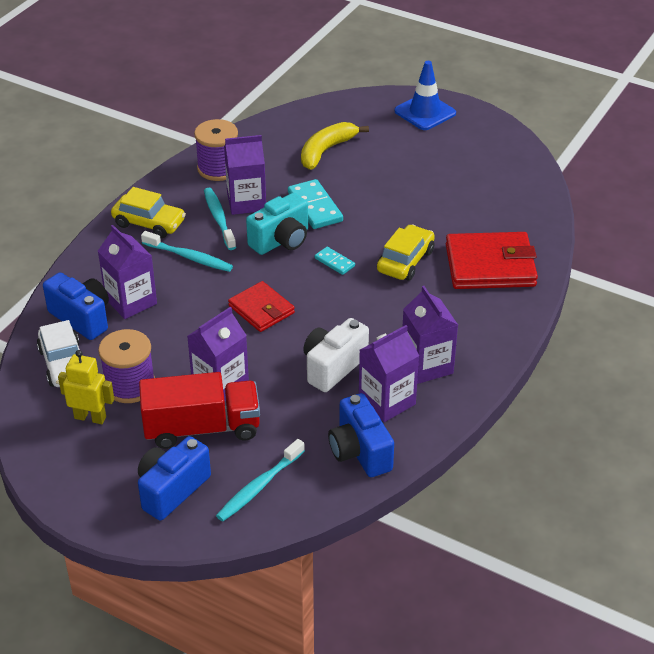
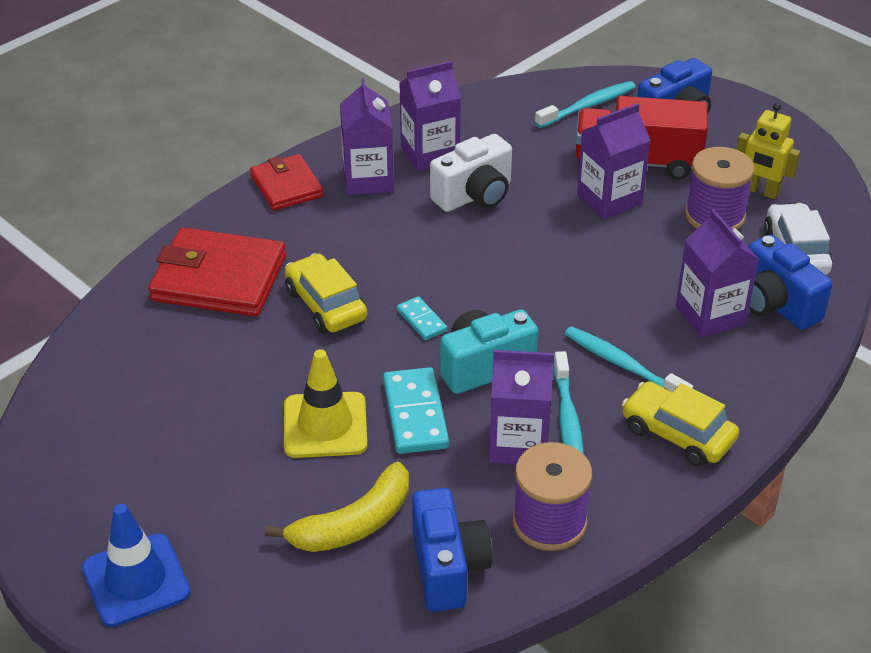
camera: 165 degrees left, 0 degrees up
red wallet [228,281,295,332] -> red wallet moved to [250,154,324,211]
blue camera [328,393,394,477] -> blue camera moved to [412,488,492,612]
yellow car [377,224,435,281] -> yellow car turned 105 degrees clockwise [285,253,367,333]
none -> yellow traffic cone [284,349,367,458]

